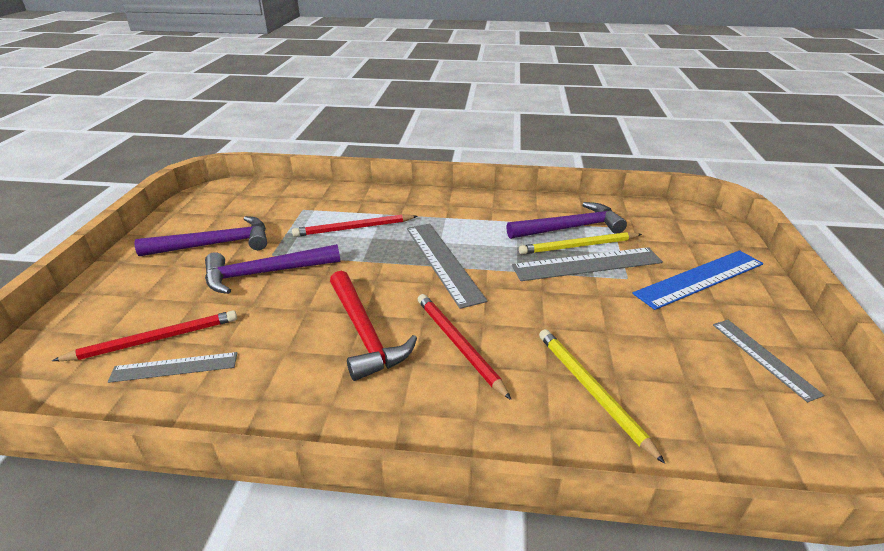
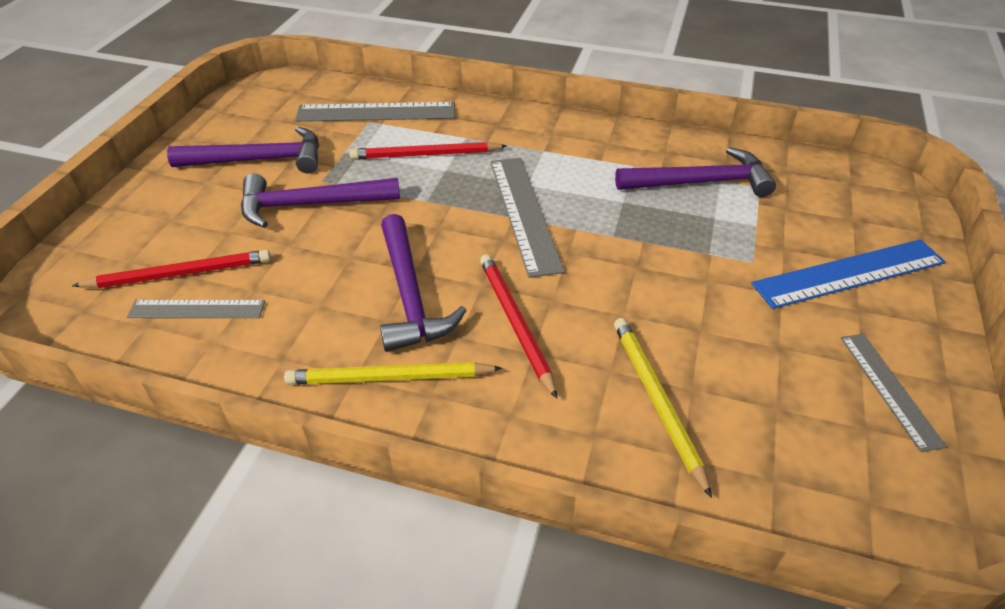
camera: 10 degrees right, 10 degrees up
red hammer [330,271,417,381] -> purple hammer [380,214,466,352]
grey ruler [512,247,663,281] -> grey ruler moved to [295,102,455,122]
yellow pencil [519,232,642,254] -> yellow pencil moved to [284,362,503,384]

